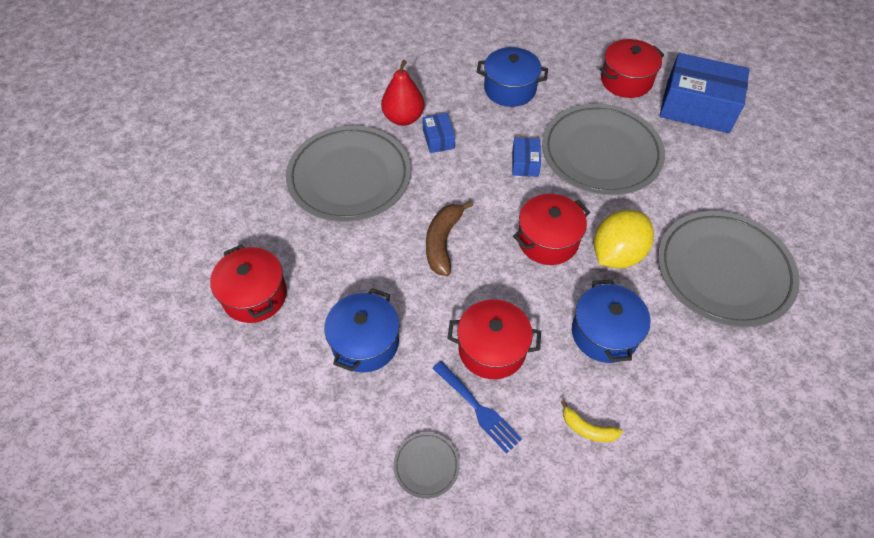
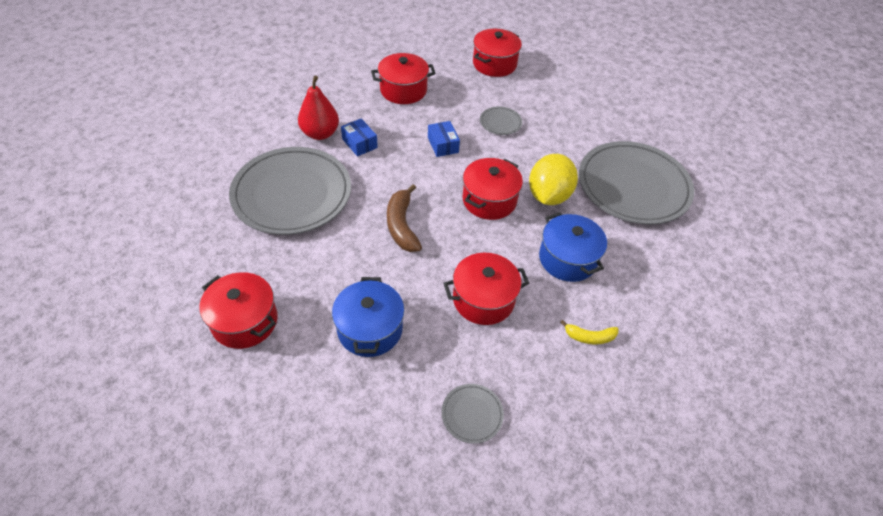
camera: 25 degrees left, 5 degrees down
blue fork [432,361,522,454] -> none
blue pot [477,47,548,107] -> red pot [371,53,436,104]
grey plate [542,104,665,196] -> grey plate [480,106,523,135], size x0.41
blue box [659,53,750,133] -> none

